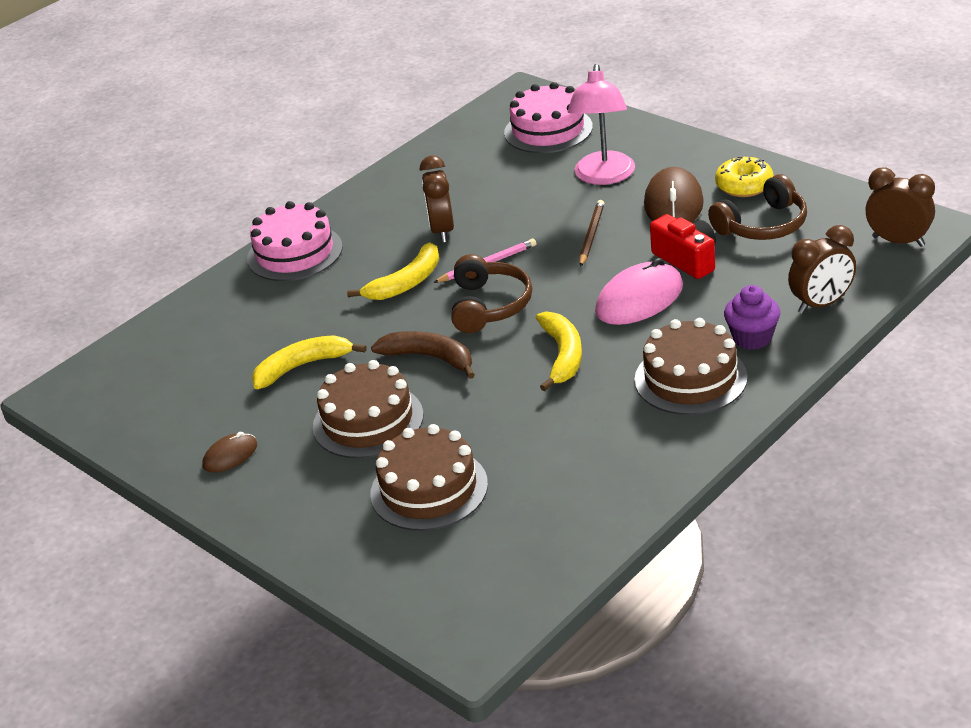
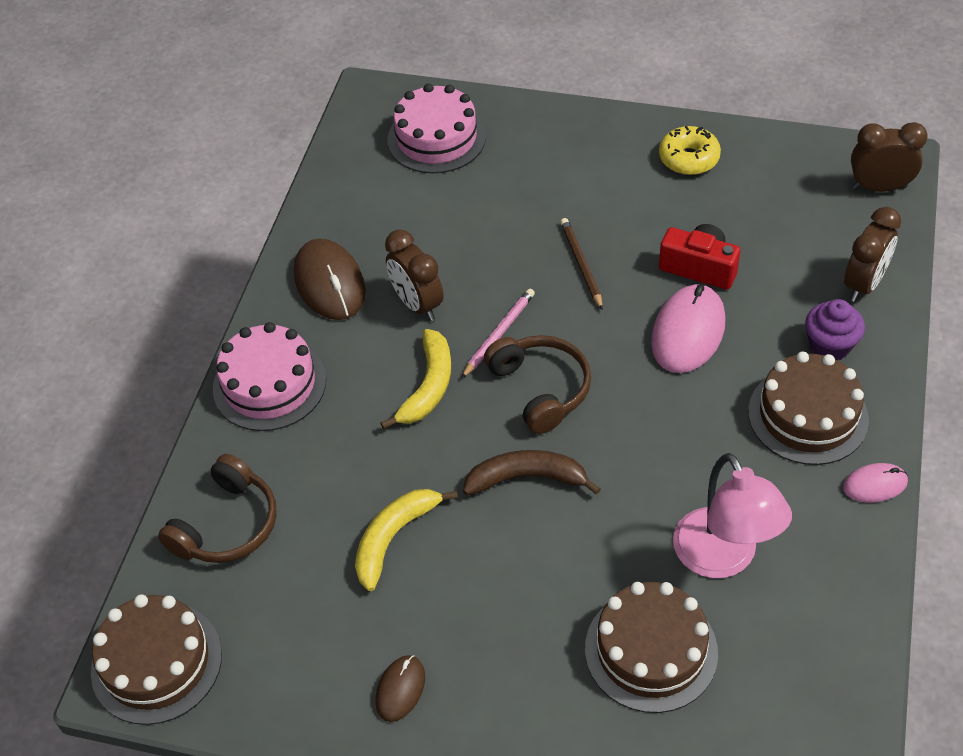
camera: 30 degrees left, 15 degrees up
brown cake [313,360,424,458] -> brown cake moved to [91,594,222,725]
yellow banana [536,311,582,391] -> none
pink lamp [568,64,635,185] -> pink lamp moved to [673,453,792,578]
brown mouse [644,167,704,223] -> brown mouse moved to [294,238,366,320]
brown headphones [708,174,807,240] -> brown headphones moved to [158,454,277,563]
none -> pink mouse [843,463,908,503]

